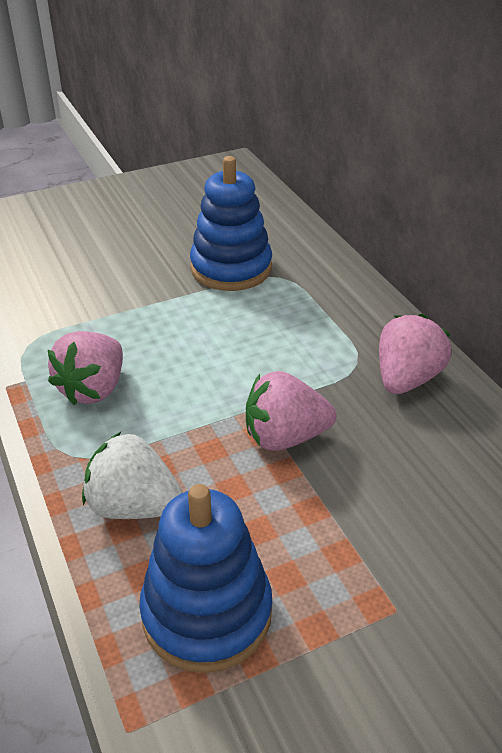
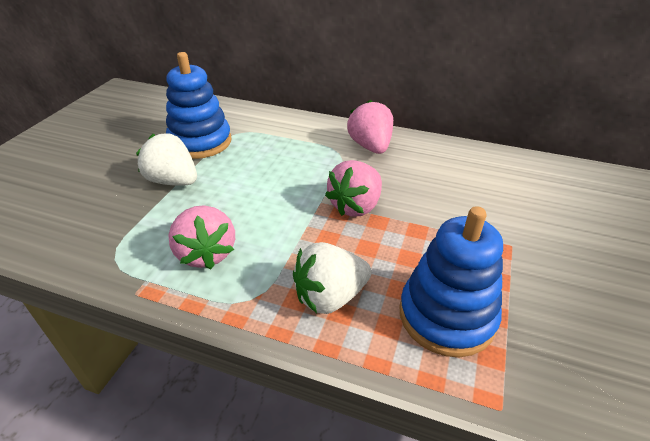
camera: 45 degrees left, 0 degrees up
none -> white strawberry [136,133,197,186]

